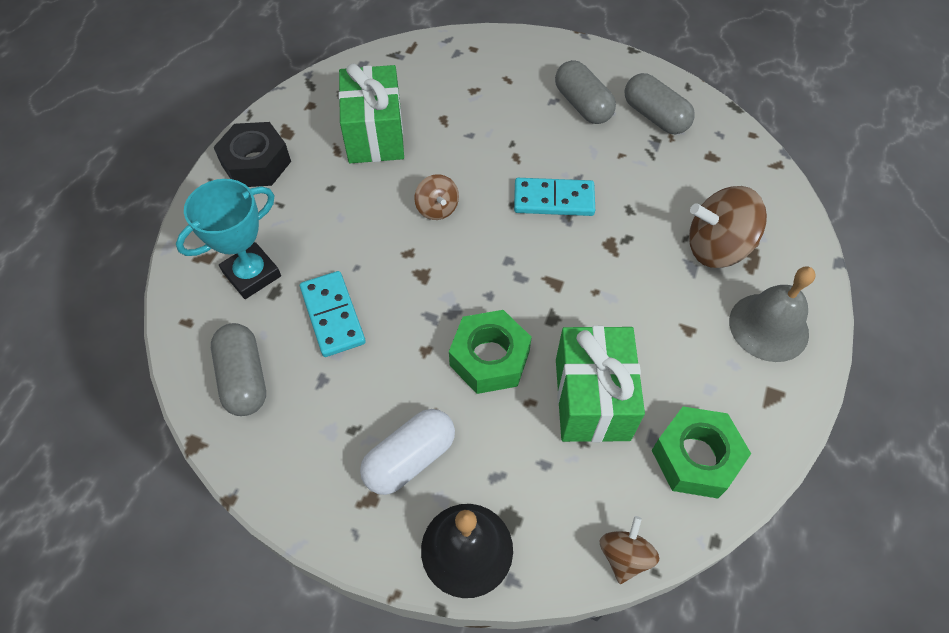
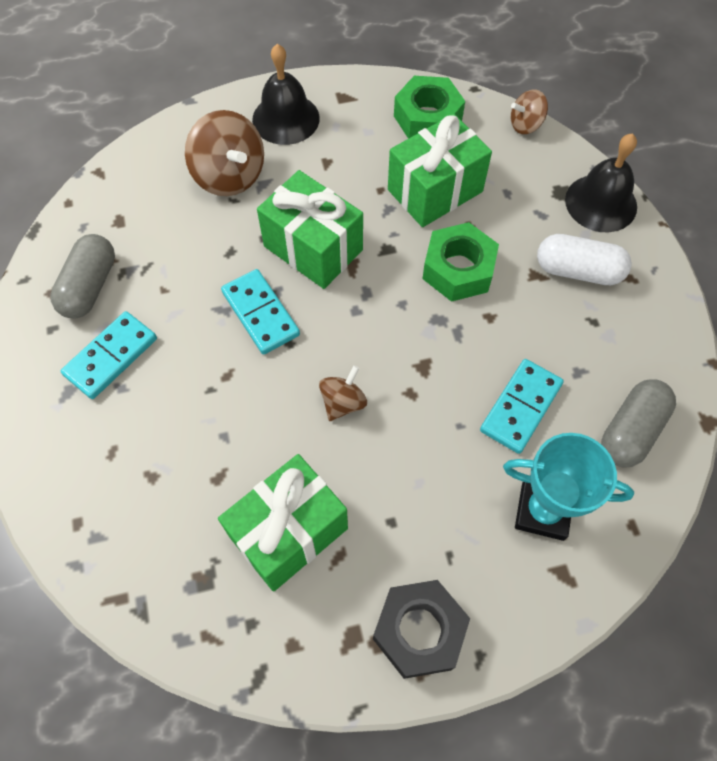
camera: 125 degrees left, 5 degrees up
grey capsule [555,60,616,124] -> turquoise domino [61,311,157,399]
grey bell [729,266,815,362] -> black bell [252,44,320,145]
none -> green gift [257,170,363,289]

